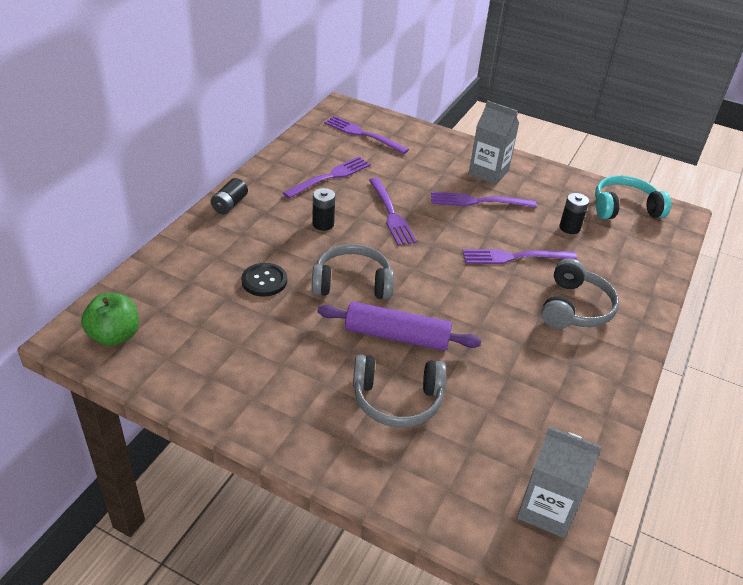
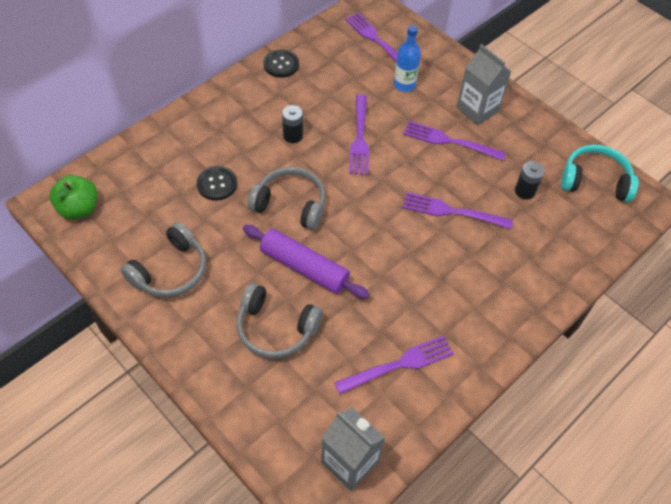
camera: 20 degrees right, 15 degrees up
black battery [211,178,248,214] -> none
purple fork [283,157,371,198] -> purple fork moved to [334,335,454,394]
grey headphones [541,258,619,329] -> grey headphones moved to [121,222,206,298]
none -> black button [263,49,299,78]
none -> blue bottle [394,25,421,92]

